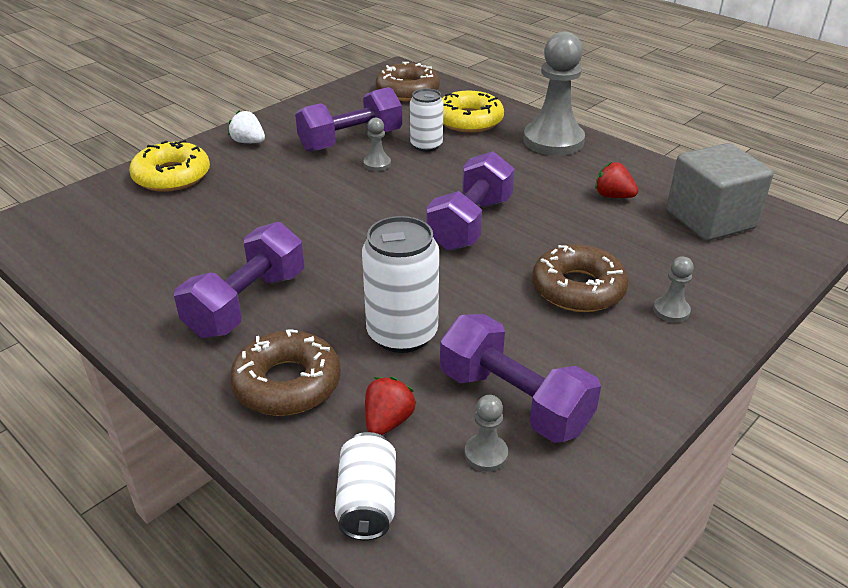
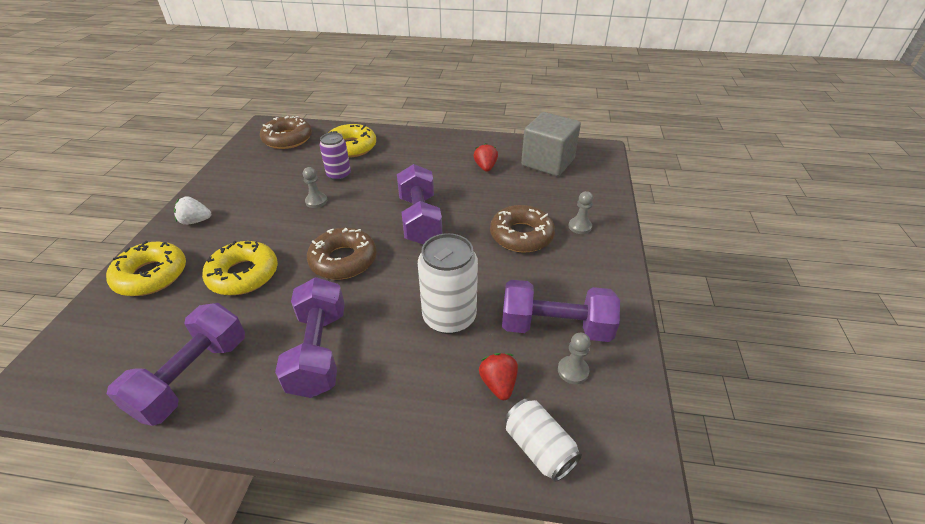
camera: 35 degrees left, 5 degrees up
brown donut [230,329,341,416] -> brown donut moved to [307,228,377,279]
purple dumbbell [295,87,402,152] -> purple dumbbell moved to [107,303,245,426]
white can [410,89,443,152] -> purple can [320,132,351,181]
grey pawn [523,32,585,156] -> none
red strawberry [595,162,638,198] -> red strawberry turned 90 degrees clockwise [473,143,498,172]
none -> yellow donut [202,241,278,295]

